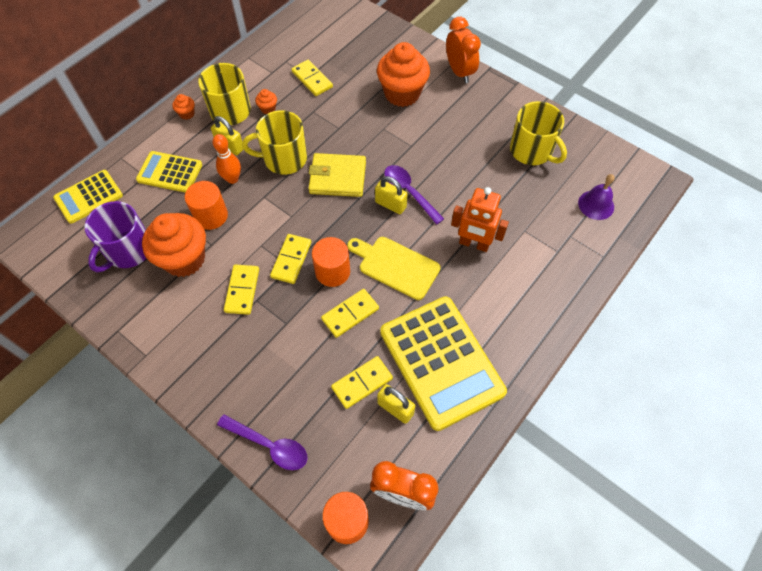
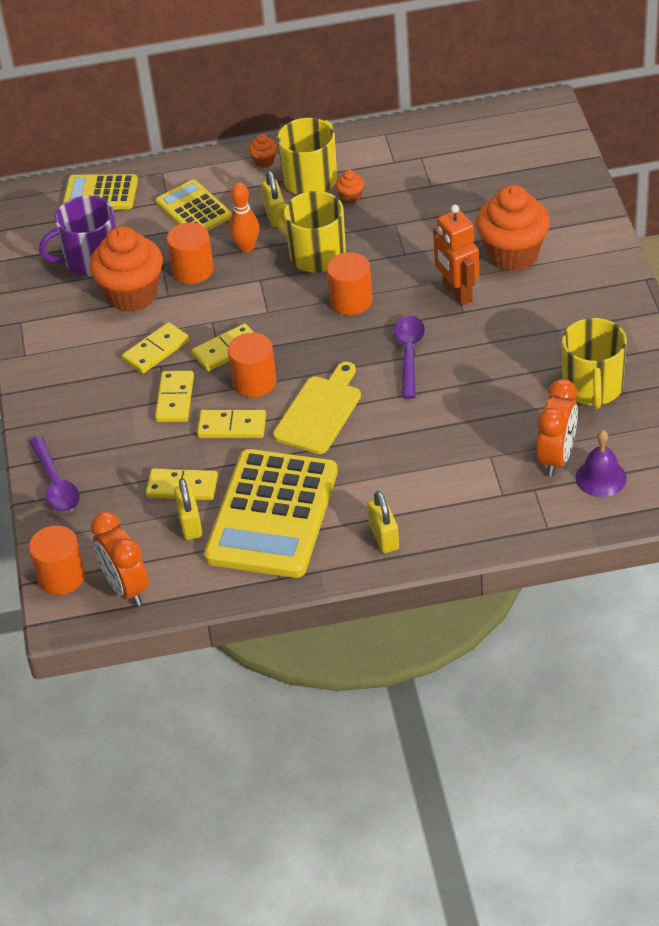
camera: 45 degrees right, 15 degrees down
yellow domino [291,60,333,96] -> yellow domino moved to [155,371,194,422]
yellow wallet [308,153,366,197] -> orange cylinder [327,252,373,315]
yellow cutting board [347,237,441,300] -> yellow cutting board turned 45 degrees clockwise [273,362,361,454]
yellow padlock [375,176,408,214] -> yellow padlock moved to [367,491,399,553]
orange clock [446,17,481,83] -> orange clock moved to [537,379,578,476]
orange robot [451,187,509,252] -> orange robot moved to [433,205,479,306]

